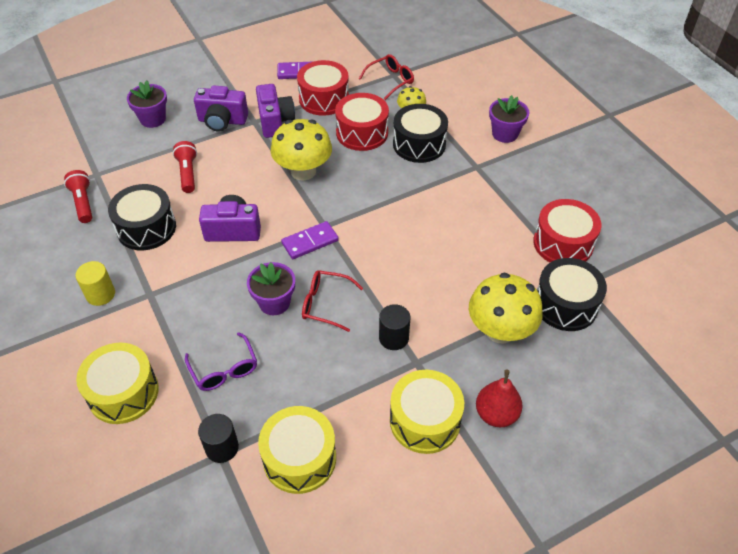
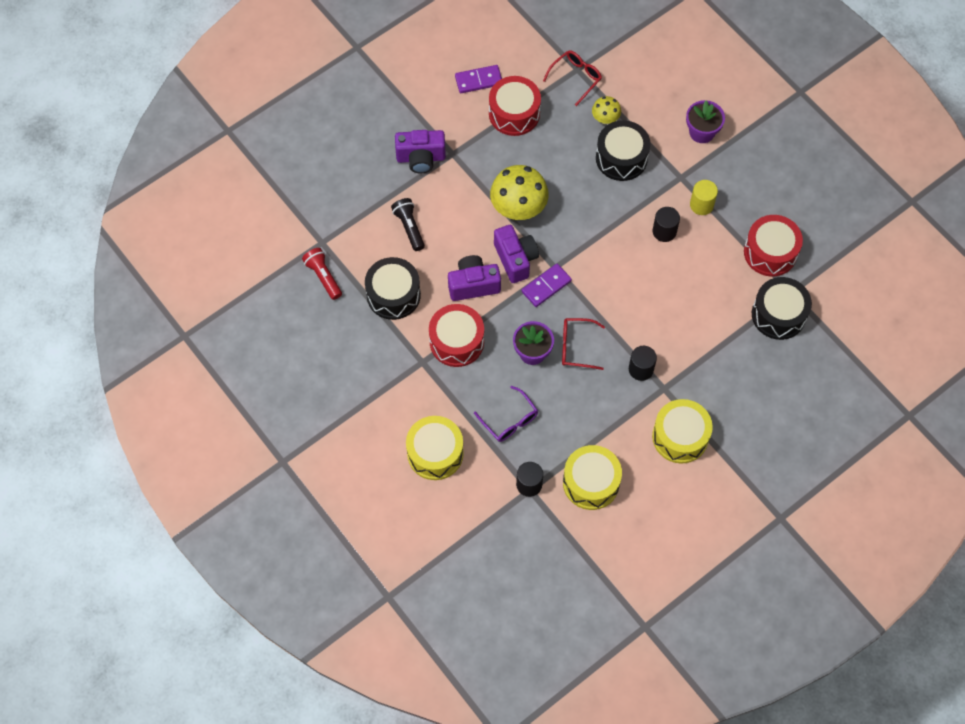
camera: 10 degrees left, 15 degrees up
yellow cylinder [76,261,115,306] -> yellow cylinder moved to [690,180,718,215]
purple flower pot [127,80,167,128] -> none
red flashlight [173,141,197,193] -> black flashlight [391,198,425,251]
purple camera [256,84,295,138] -> purple camera moved to [494,225,539,283]
red drum [335,93,389,151] -> red drum moved to [429,304,484,367]
yellow mushroom [469,273,543,343] -> none
red pear [476,370,523,427] -> none
none -> black cylinder [652,207,680,242]

